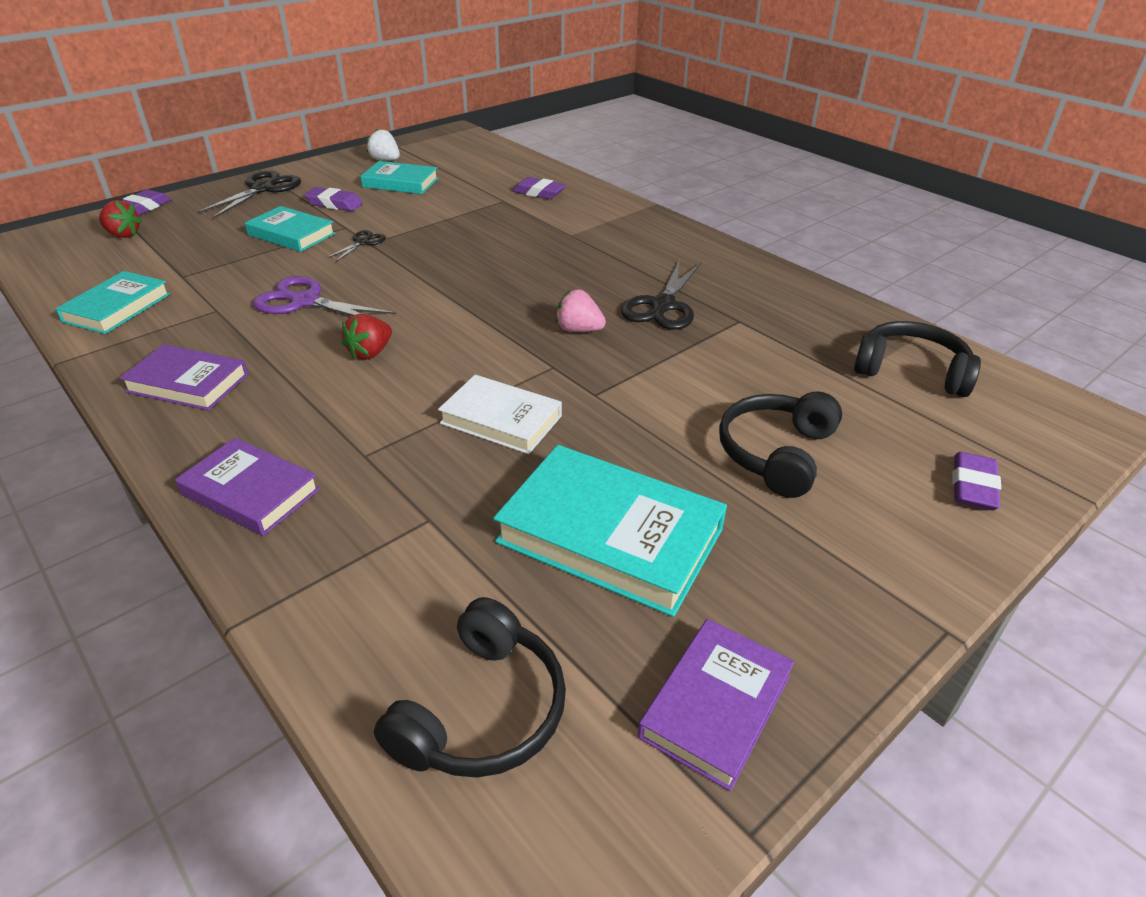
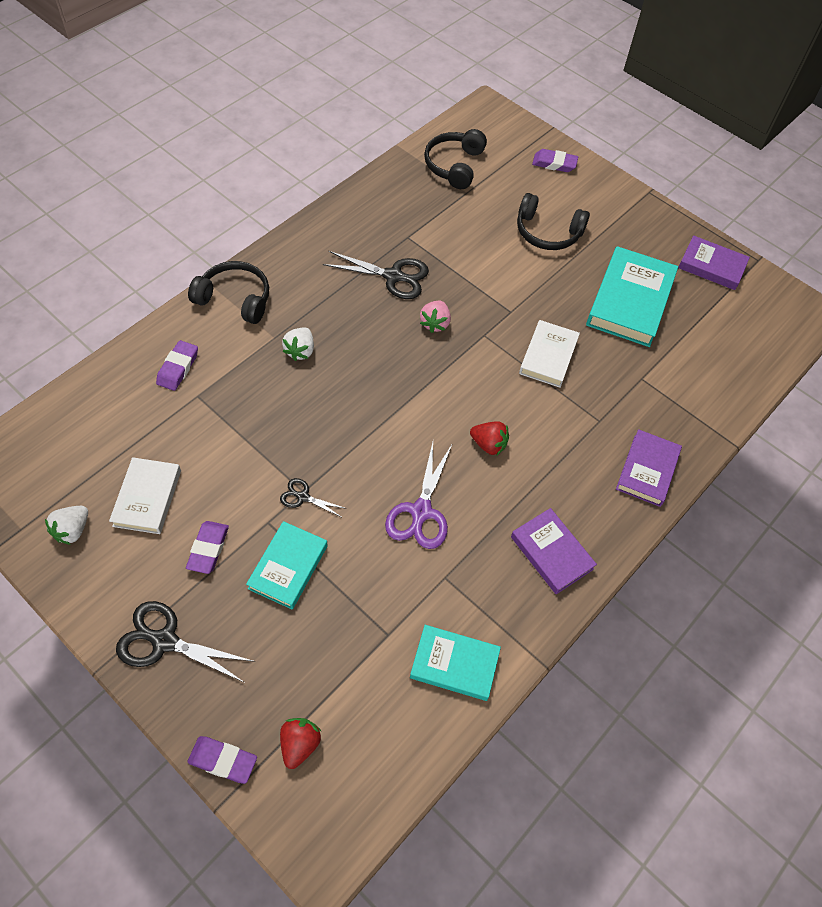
camera: 100 degrees left, 20 degrees up
purple book [119,344,248,411] -> purple book turned 45 degrees counterclockwise [511,508,597,594]
turquoise book [360,161,438,194] -> white book [109,457,181,534]
black headphones [374,597,566,778] -> black headphones moved to [188,261,269,324]
none -> white strawberry [282,327,314,361]

